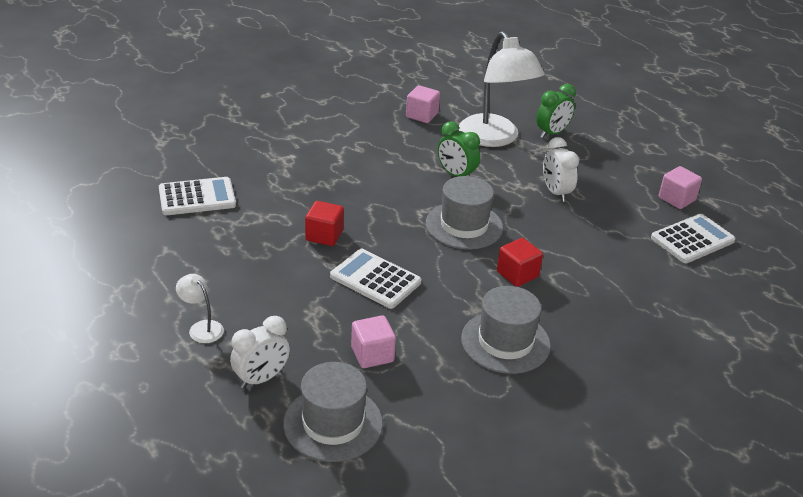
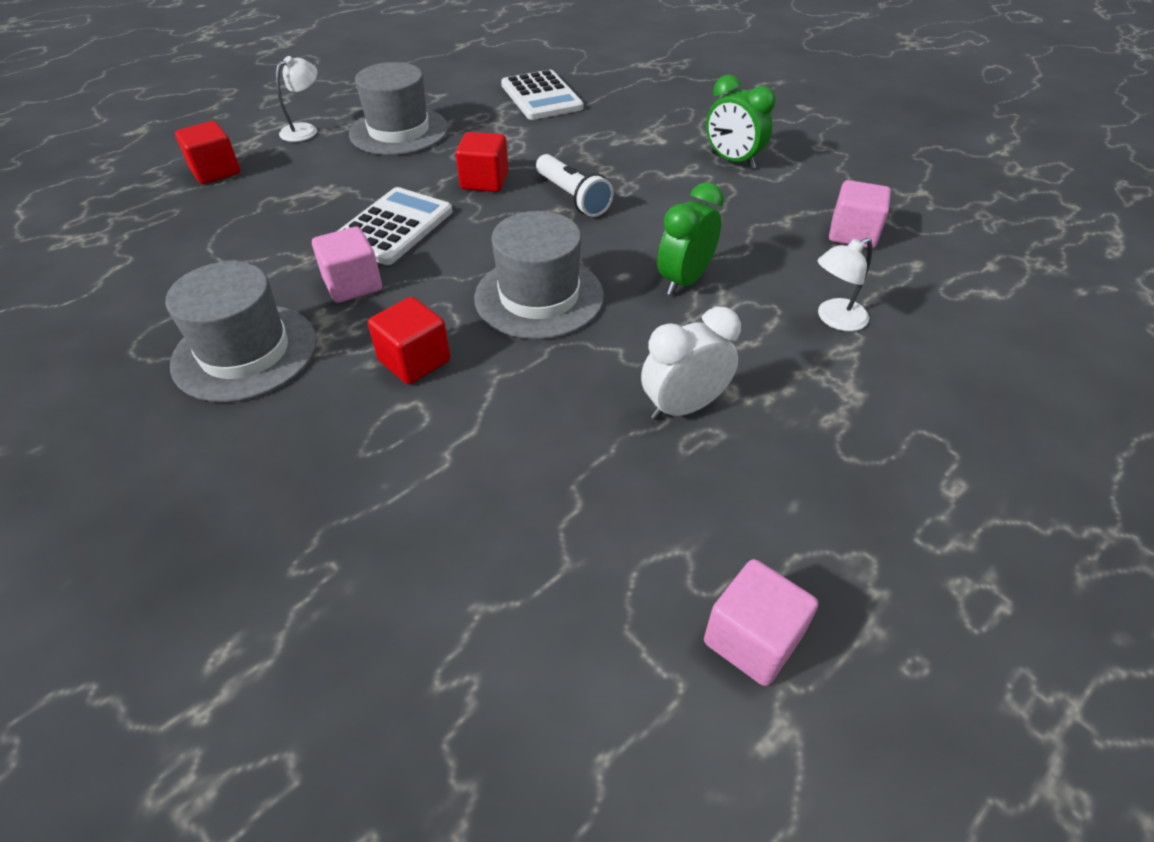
camera: 85 degrees right, 10 degrees up
white clock [230,316,290,389] -> red cube [175,121,240,184]
grey hat [283,362,383,462] -> grey hat moved to [349,62,448,155]
pink cube [351,315,396,368] -> pink cube moved to [312,227,382,303]
white lamp [459,31,544,147] -> white lamp [817,238,872,331], size x0.42
green clock [536,84,576,138] -> green clock moved to [706,75,776,169]
white calculator [651,214,736,263] -> none
none -> white flashlight [536,154,614,217]

